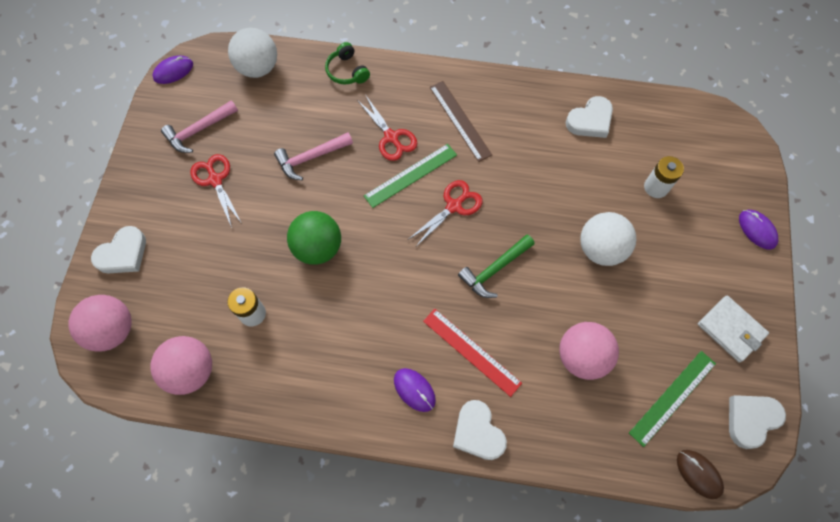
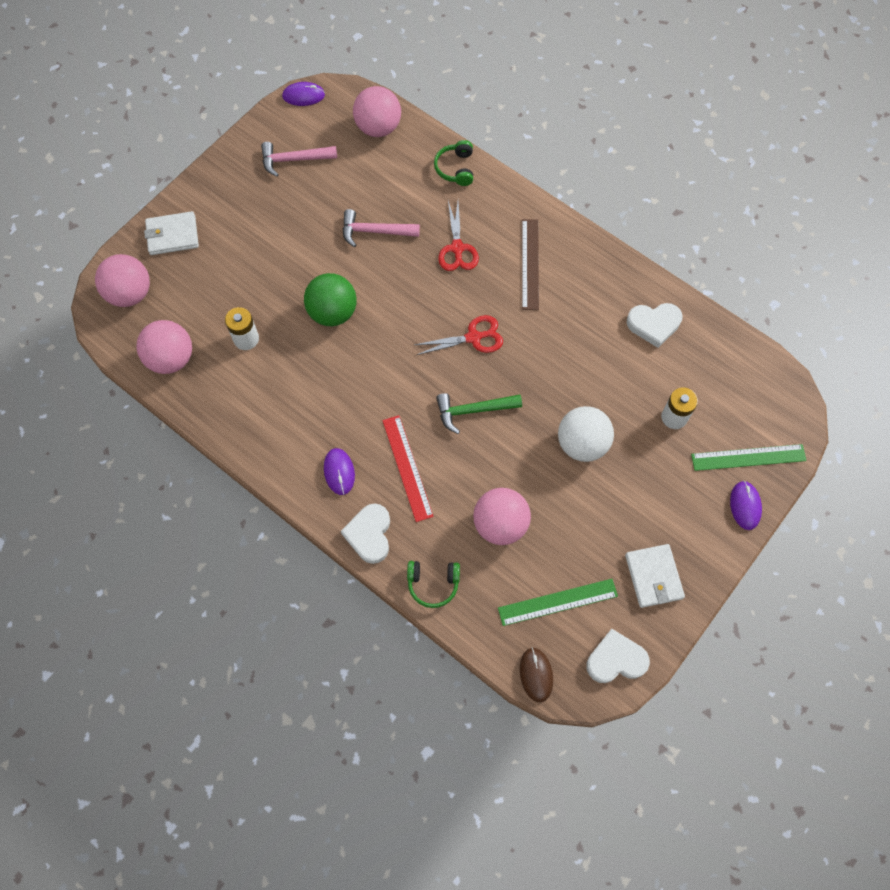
camera: 30 degrees right, 0 degrees up
white heart [91,226,146,273] -> white wallet [144,211,199,255]
red scissors [190,154,241,228] -> none
white ball [228,28,277,78] -> pink ball [353,86,401,137]
green ruler [364,144,457,208] -> green ruler moved to [691,444,807,471]
none -> green headphones [407,561,460,608]

